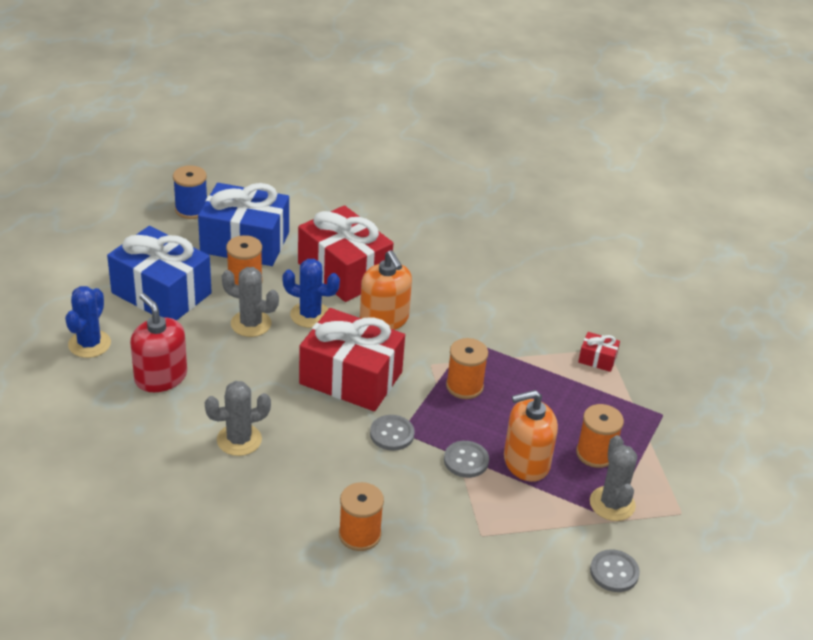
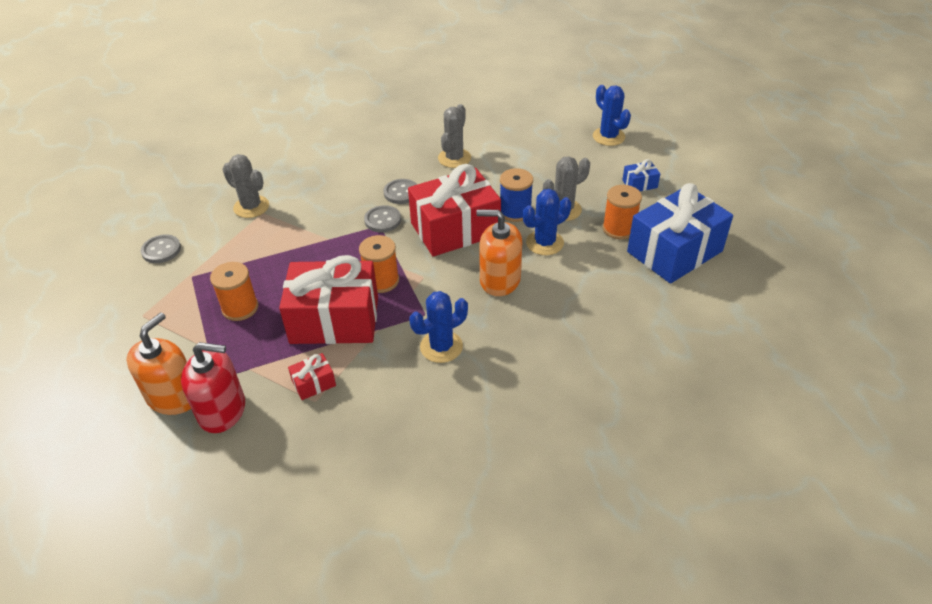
camera: 135 degrees right, 5 degrees up
blue gift [107,226,212,321] -> blue gift [622,159,660,191], size x0.41
red soap dispenser [130,293,187,392] -> red soap dispenser moved to [181,342,245,433]
blue spool [173,165,207,219] -> blue spool moved to [500,168,533,222]
red gift [298,205,393,302] -> red gift moved to [279,255,378,344]
orange spool [339,482,384,551] -> none
grey button [444,441,489,478] -> grey button moved to [384,179,417,204]
orange soap dispenser [504,390,558,482] -> orange soap dispenser moved to [127,312,191,415]
grey cactus [590,435,637,521] -> grey cactus moved to [222,154,269,218]
none -> blue cactus [409,291,468,363]

